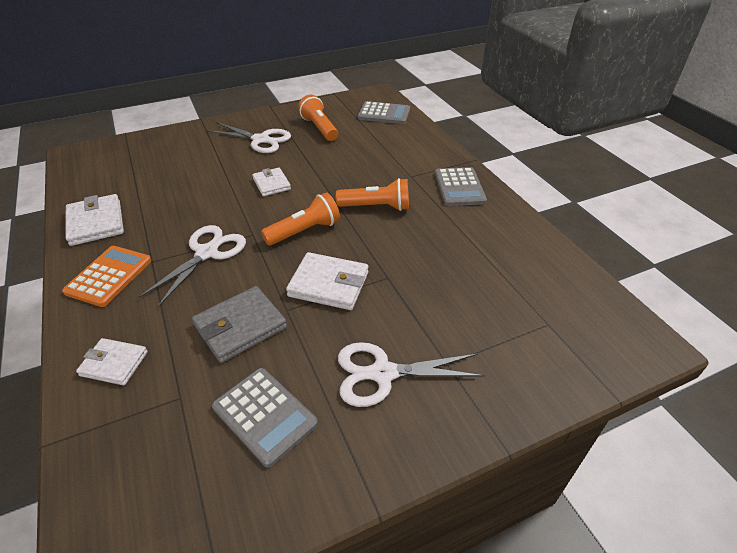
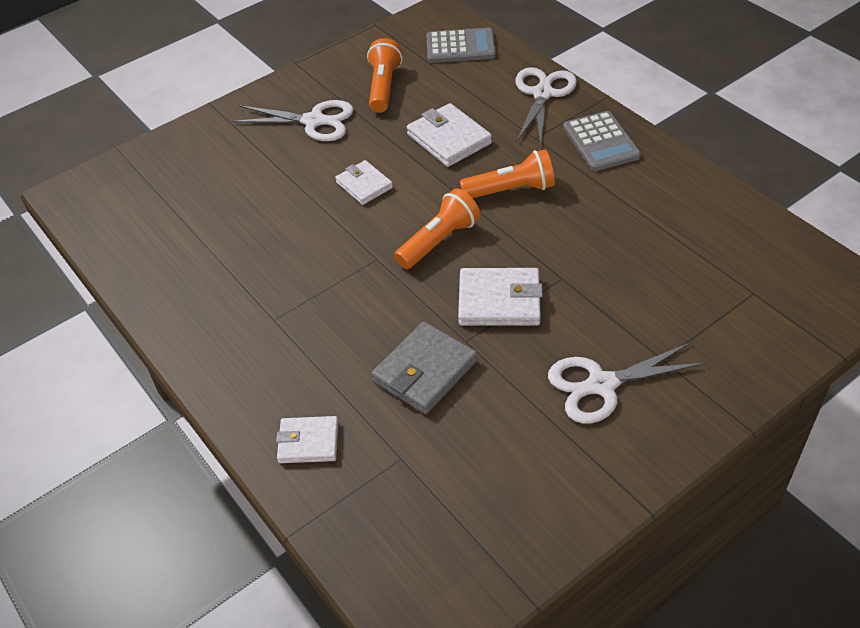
camera: 10 degrees left, 5 degrees up
orange calculator [62,246,152,307] -> none
white wallet [66,194,124,246] -> white wallet moved to [407,103,492,167]
white scissors [139,225,246,307] -> white scissors moved to [515,67,577,146]
grey calculator [212,368,318,467] -> none
orange flashlight [298,95,338,141] -> orange flashlight turned 45 degrees clockwise [367,38,403,113]

